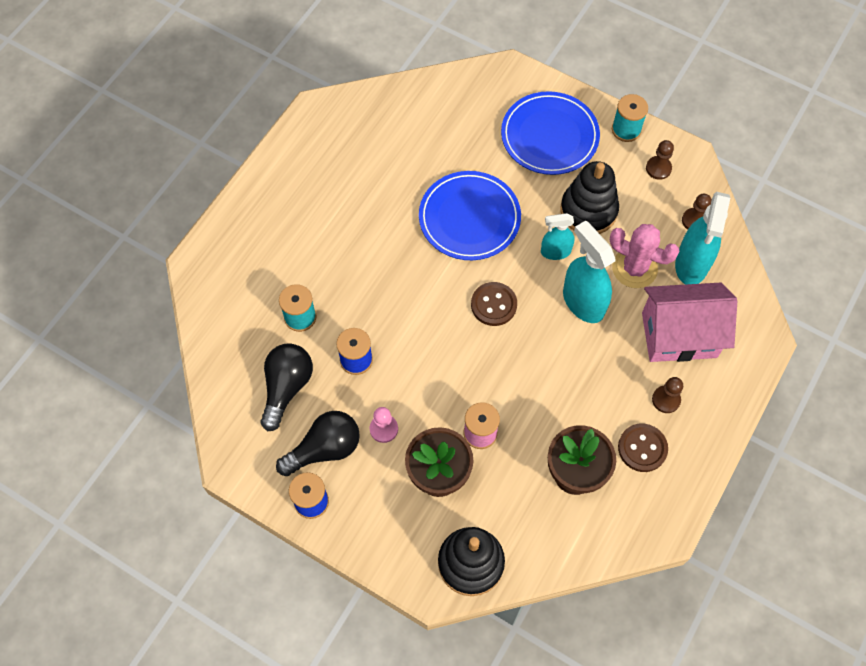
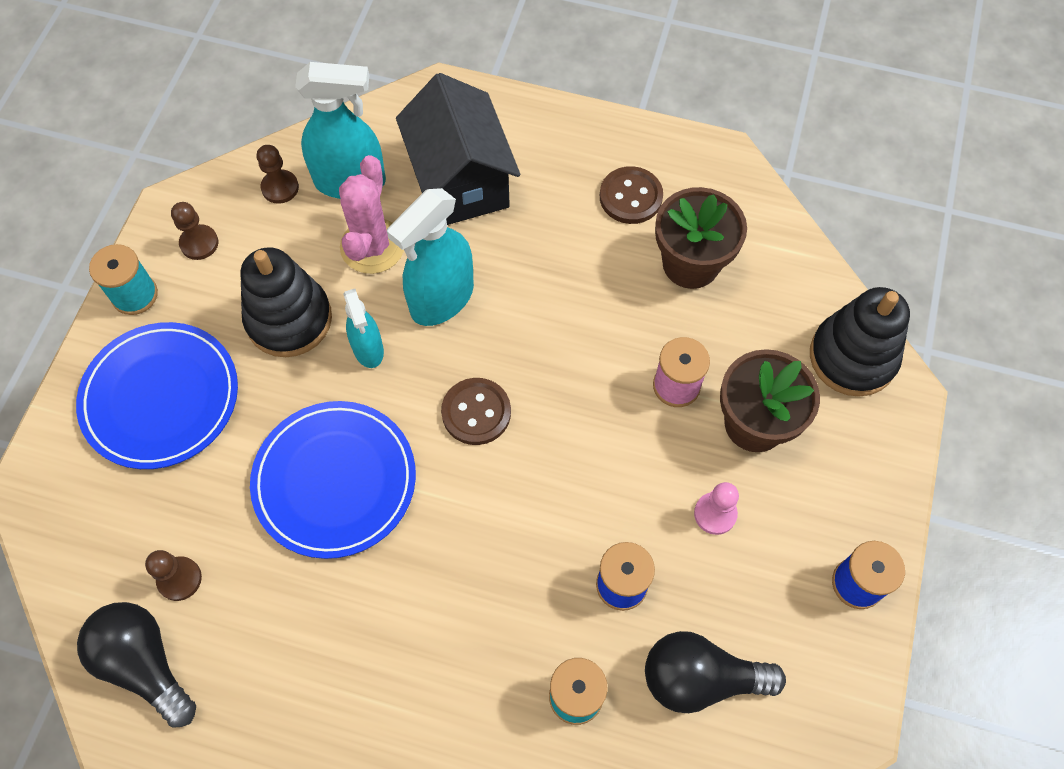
camera: 105 degrees left, 0 degrees up
black light bulb [276,411,360,476] -> black light bulb moved to [77,602,196,728]
pink house [642,283,737,362] -> black house [396,73,520,225]
brown pawn [652,377,683,413] -> brown pawn moved to [145,550,202,601]

